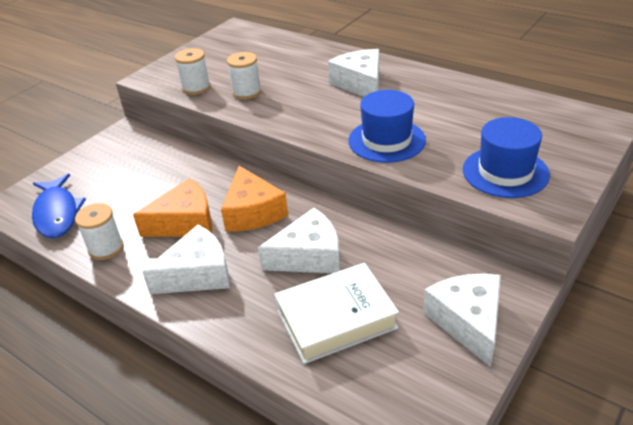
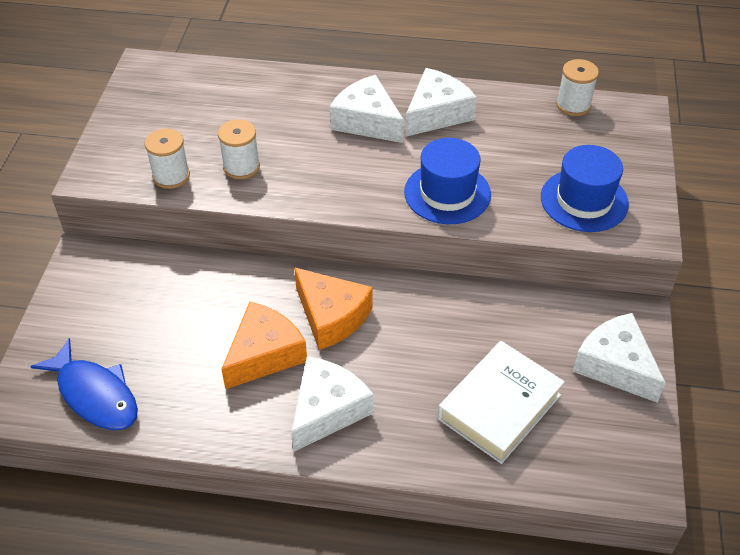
camera: 30 degrees left, 10 degrees up
white spool [75,203,124,260] -> white spool moved to [556,59,599,116]
white cheese [258,208,340,273] -> white cheese moved to [405,68,477,137]

